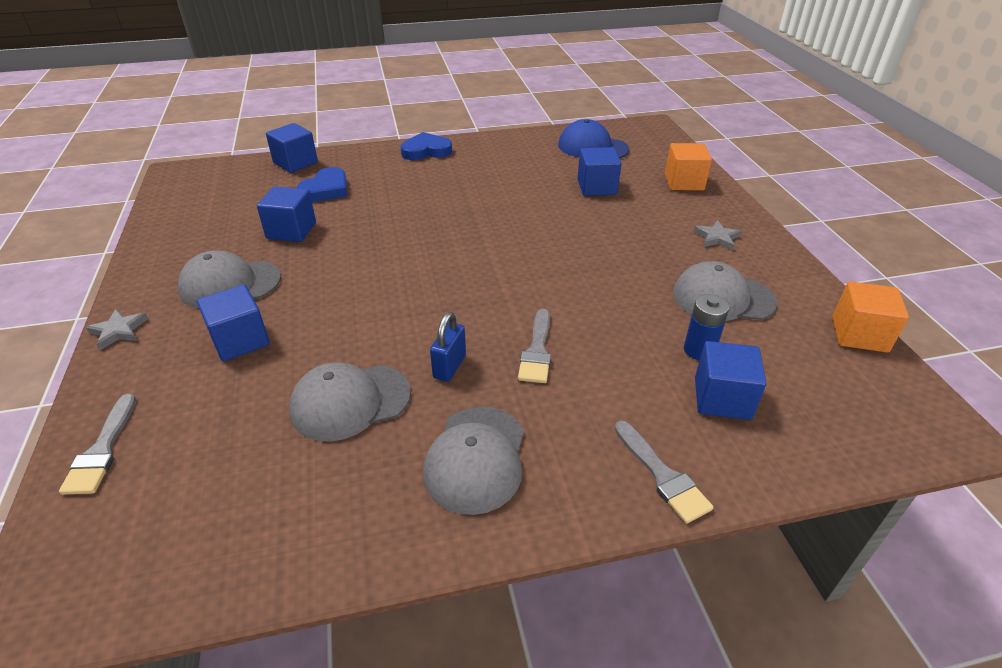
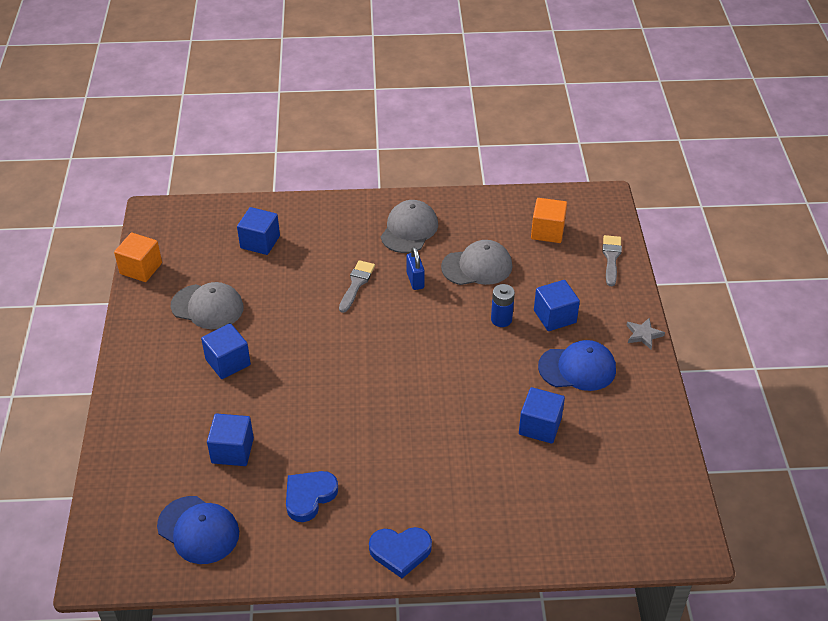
camera: 170 degrees left, 5 degrees up
grey cap [178,250,281,308] -> blue cap [538,340,616,391]
blue cube [266,123,318,173] -> blue cube moved to [201,323,251,379]
blue heart [297,167,347,202] -> blue heart moved to [286,471,338,522]
blue padlock [430,312,466,382] -> blue padlock turned 45 degrees counterclockwise [406,247,425,290]
grey brush [615,421,714,524] -> none
orange cube [665,143,712,191] -> orange cube moved to [531,198,567,243]
blue battery [684,294,729,360] -> blue battery moved to [491,284,515,327]
grey star [694,220,742,250] -> none

